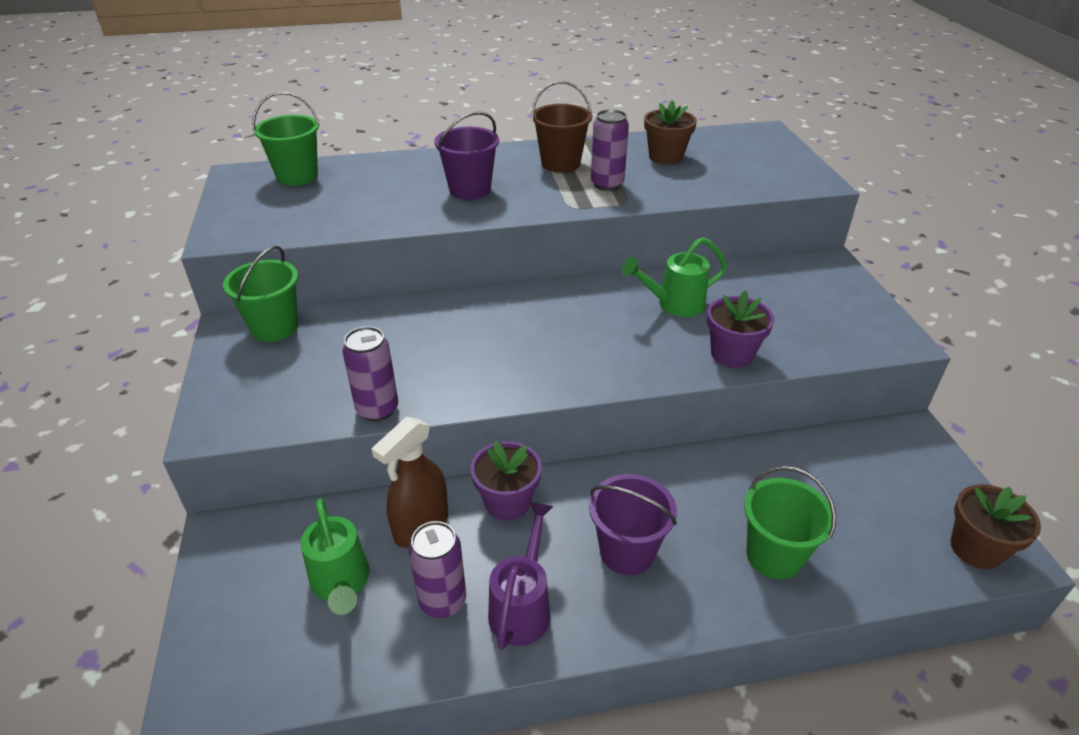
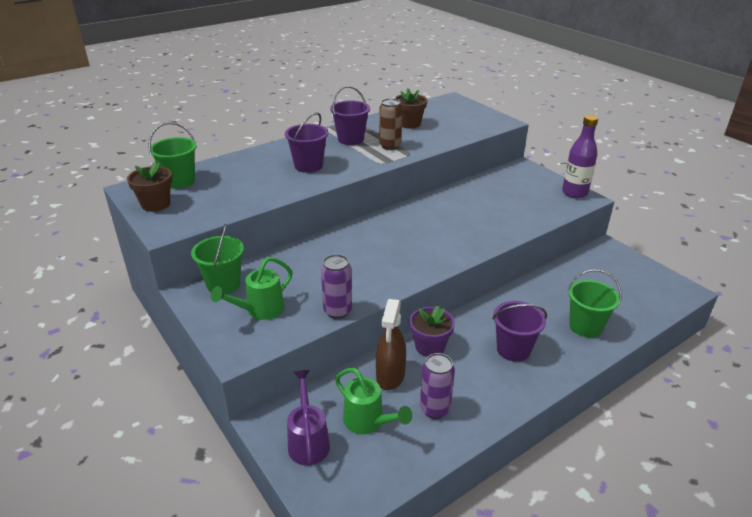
camera: 25 degrees left, 5 degrees down
purple watering can [488,501,553,650] -> purple watering can moved to [287,370,330,466]
brown bucket [531,81,592,173] -> purple bucket [330,86,370,145]
purple can [591,109,629,191] -> brown can [379,98,402,150]
green watering can [622,237,727,317] -> green watering can moved to [211,257,293,320]
purple flower pot [707,291,775,368] -> none
brown flower pot [951,484,1041,569] -> brown flower pot moved to [127,162,172,212]
none -> purple bottle [562,115,598,198]

